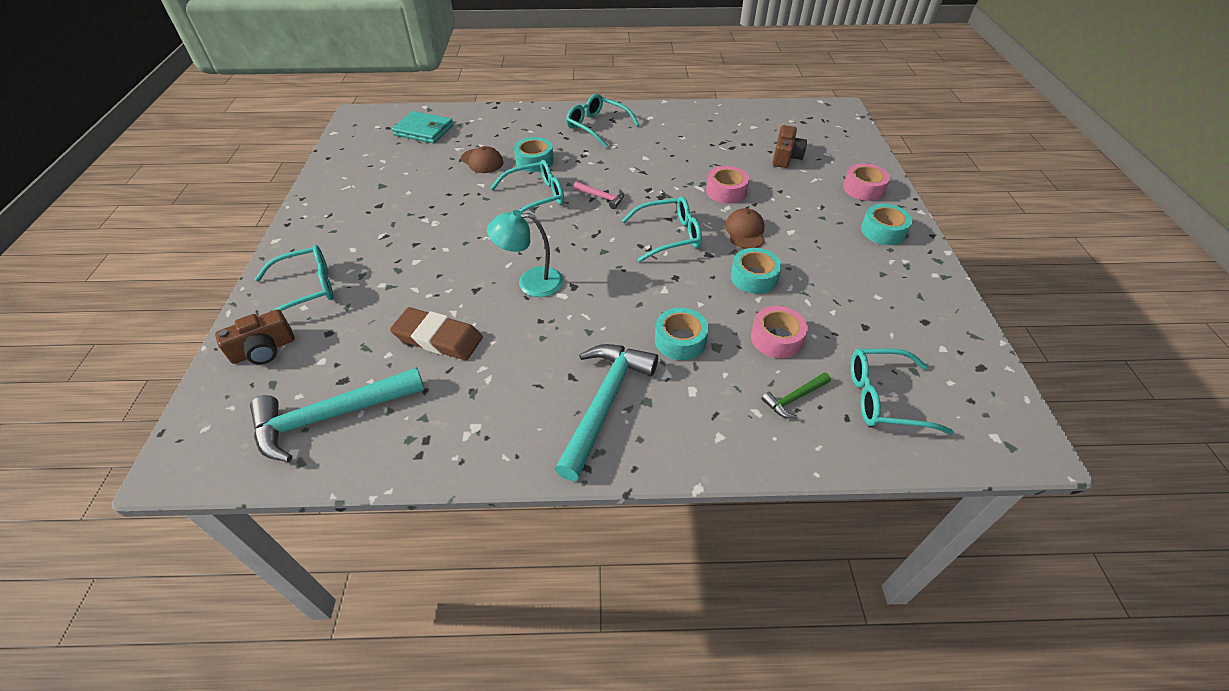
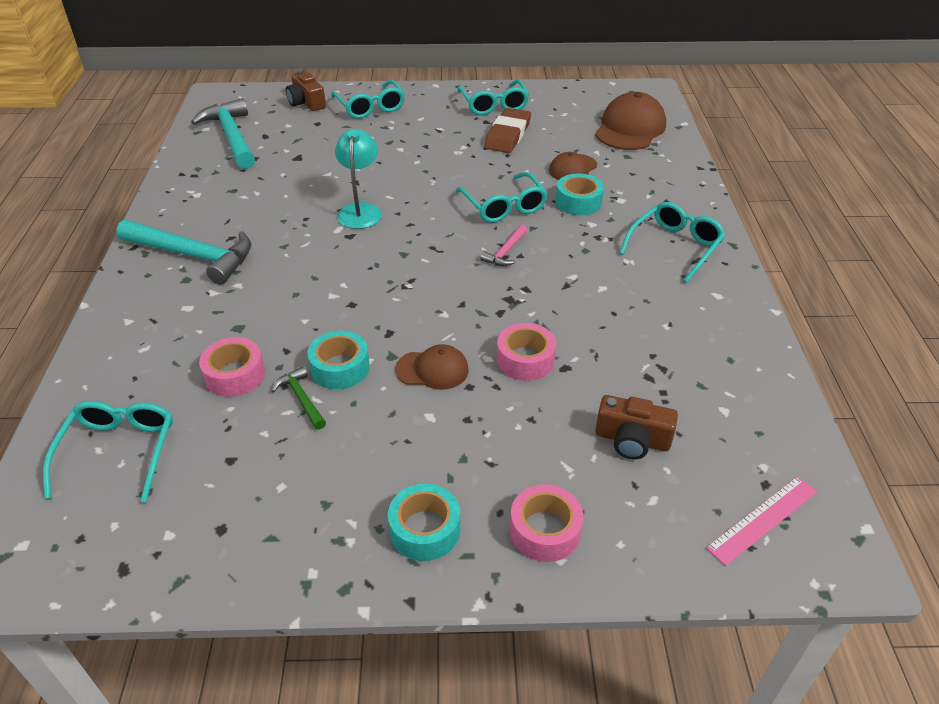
camera: 90 degrees right, 5 degrees down
brown eraser [390,307,483,360] -> brown eraser moved to [484,108,531,153]
turquoise wallet [392,111,453,143] -> brown cap [595,92,666,150]
turquoise glasses [622,196,702,262] -> turquoise glasses moved to [457,80,529,115]
turquoise tape [655,308,709,360] -> none
green hammer [761,372,831,419] -> green hammer moved to [272,366,326,430]
none -> pink ruler [706,476,817,566]

